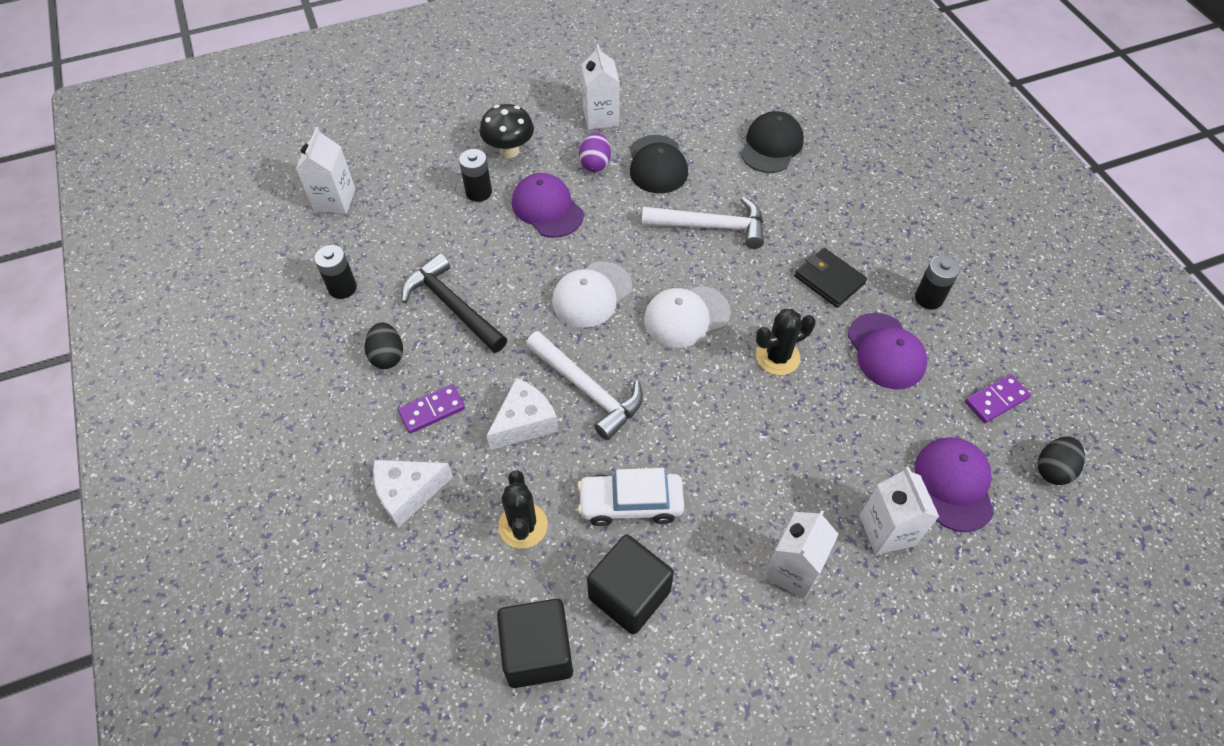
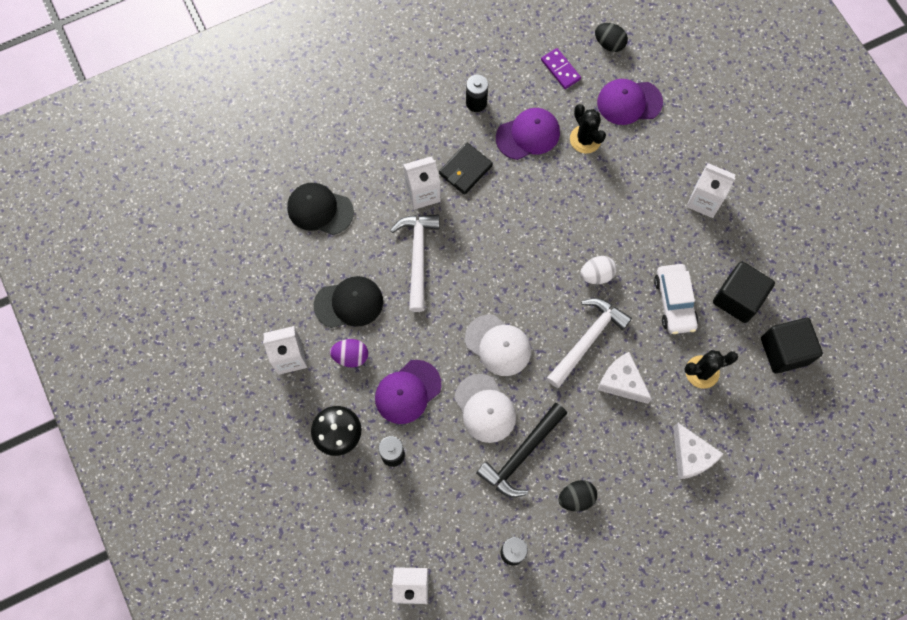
camera: 95 degrees left, 15 degrees up
purple domino [398,384,465,434] -> none
white cap [644,286,731,348] -> white cap moved to [454,374,516,443]
black cactus [756,309,816,375] -> black cactus moved to [570,104,606,154]
white carton [859,466,939,555] -> white carton moved to [403,156,441,210]
none -> white egg [580,256,616,284]

